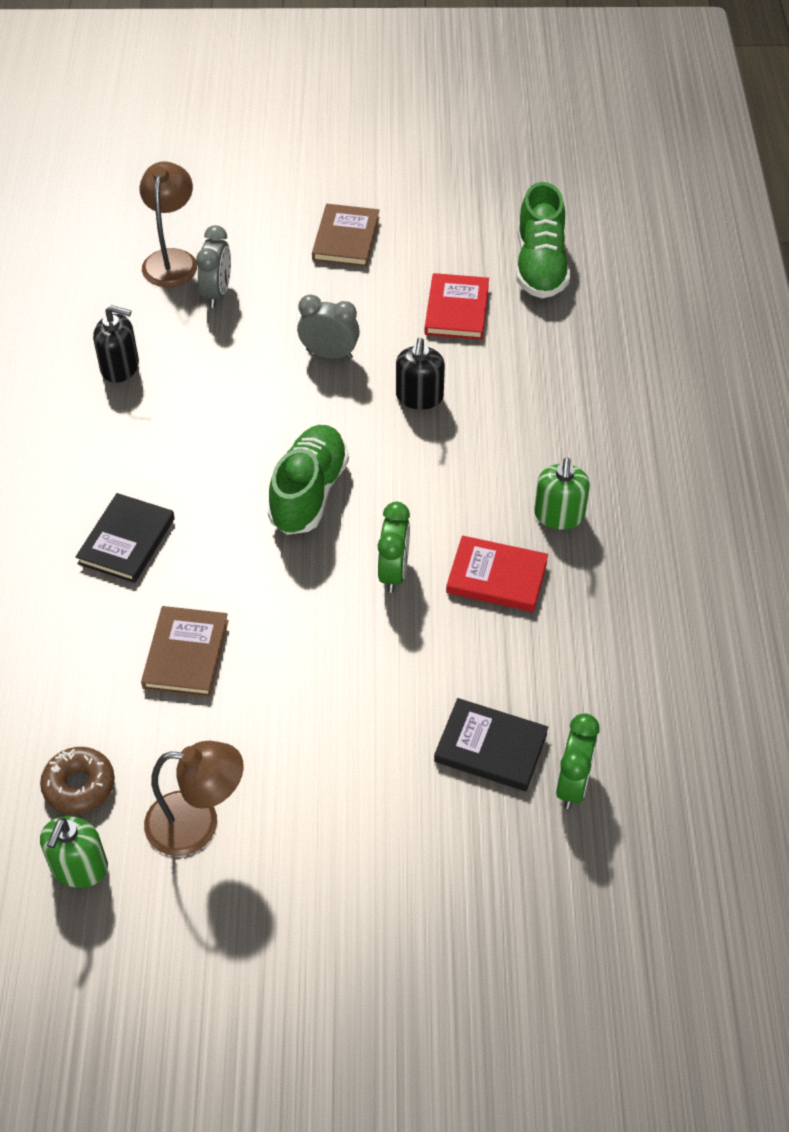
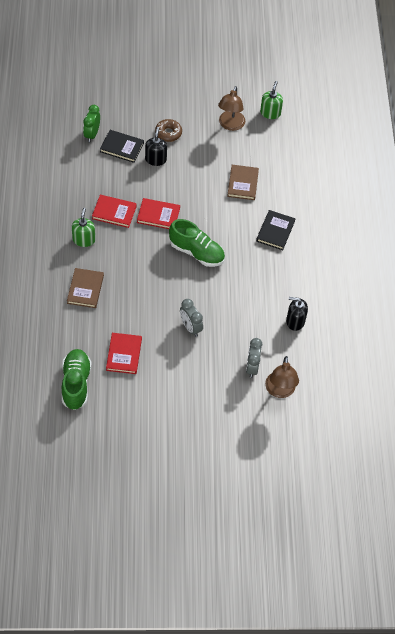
camera: 175 degrees right, 5 degrees up
brown donut [40,747,115,814] -> brown donut moved to [155,119,182,142]
brown lamp [144,741,243,856] -> brown lamp turned 75 degrees counterclockwise [218,86,245,131]
green shoe [268,425,349,535] -> green shoe turned 75 degrees counterclockwise [169,219,225,267]
grey clock [297,294,360,360] -> grey clock turned 45 degrees clockwise [180,299,203,337]
brown book [312,204,380,267] -> brown book moved to [67,268,104,308]
green clock [378,502,410,593] -> red book [137,198,180,229]
black soap dispenser [396,338,445,410] -> black soap dispenser moved to [145,127,167,166]

